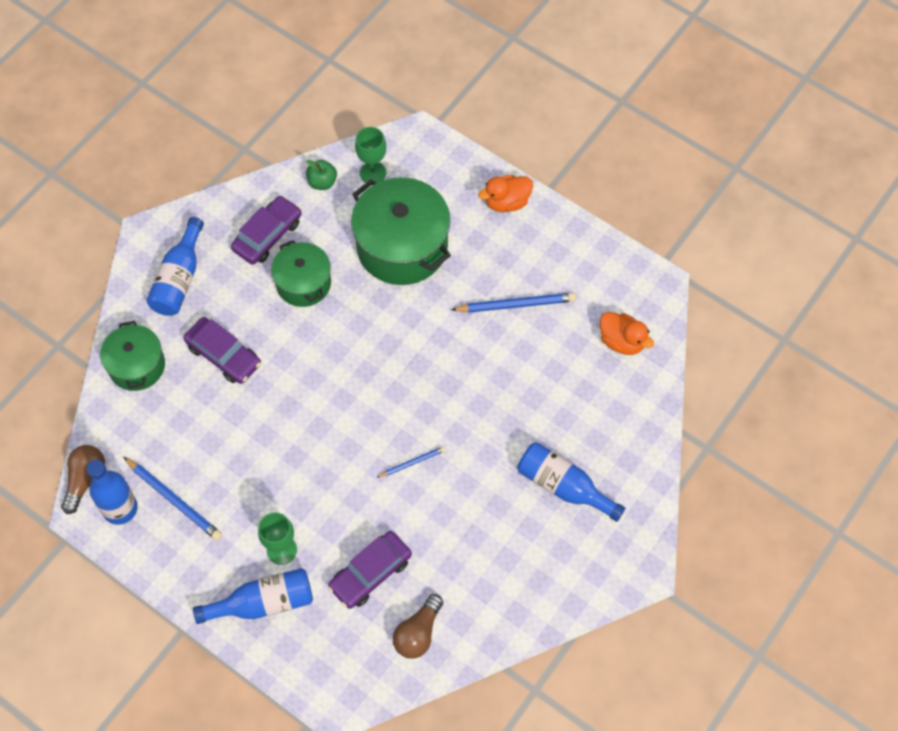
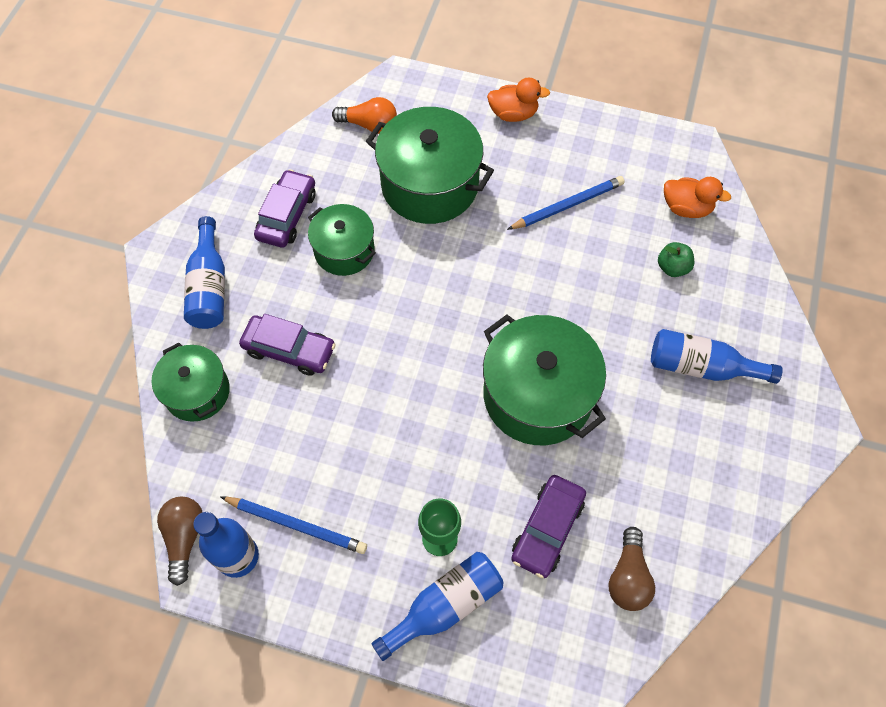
camera: 20 degrees left, 0 degrees up
green apple [306,160,337,190] -> green apple moved to [658,242,694,277]
green goblet [355,127,386,183] -> orange light bulb [332,97,397,134]
blue pencil [376,446,446,478] -> green pot [483,315,606,445]
orange duck [478,175,533,212] -> orange duck turned 135 degrees counterclockwise [487,78,550,122]

